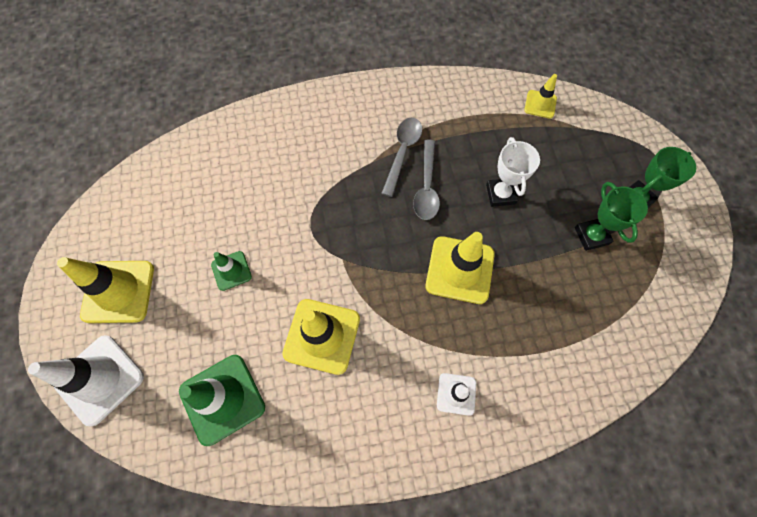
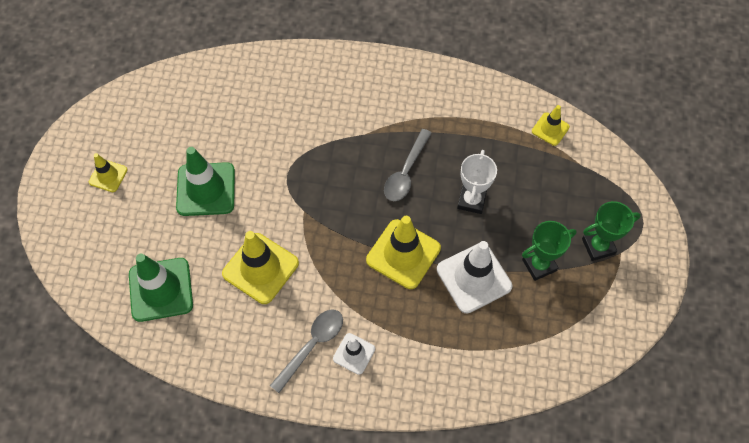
camera: 20 degrees right, 5 degrees down
white traffic cone [28,335,144,426] -> white traffic cone moved to [437,241,512,314]
yellow traffic cone [57,257,154,323] -> yellow traffic cone [89,153,127,192], size x0.54
green traffic cone [211,251,252,291] -> green traffic cone [176,147,235,216], size x1.84
grey spoon [381,118,422,197] -> grey spoon moved to [270,310,343,393]
green trophy [575,182,648,251] -> green trophy turned 60 degrees clockwise [522,221,577,281]

